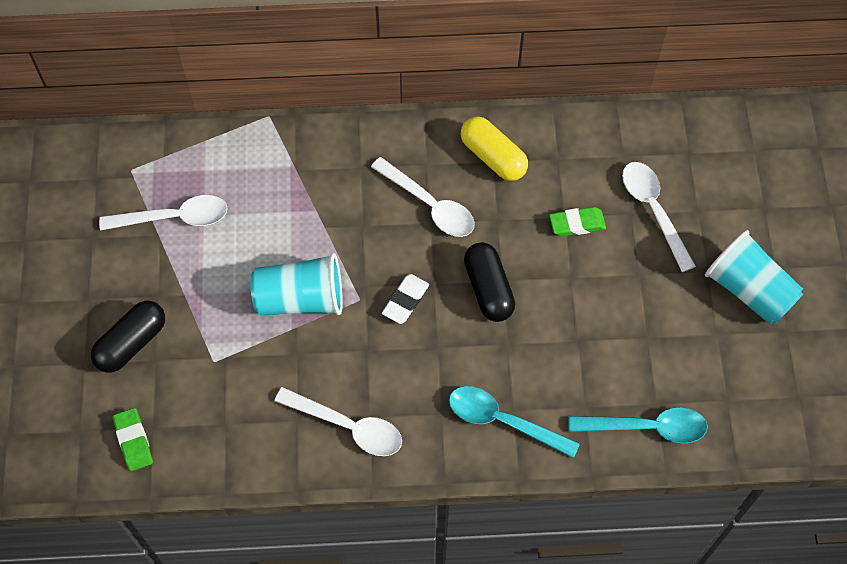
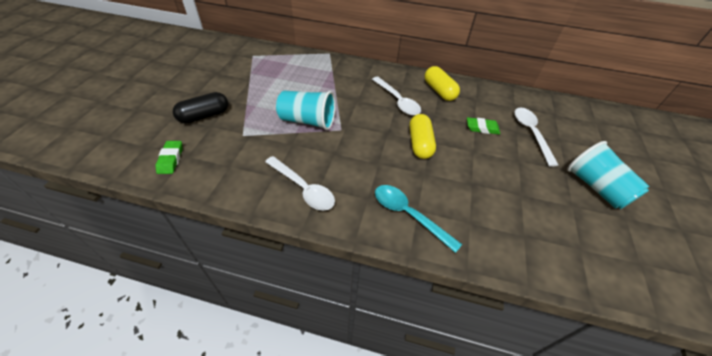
camera: 15 degrees right, 15 degrees down
white spoon [99,195,228,231] -> none
white eraser [382,274,429,324] -> none
black capsule [464,242,515,322] -> yellow capsule [409,114,436,159]
turquoise spoon [568,407,708,444] -> none

